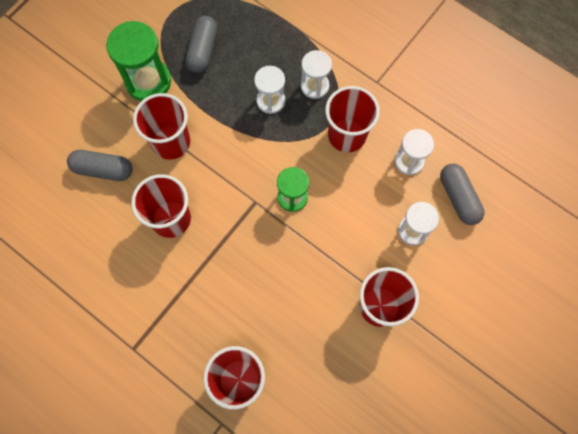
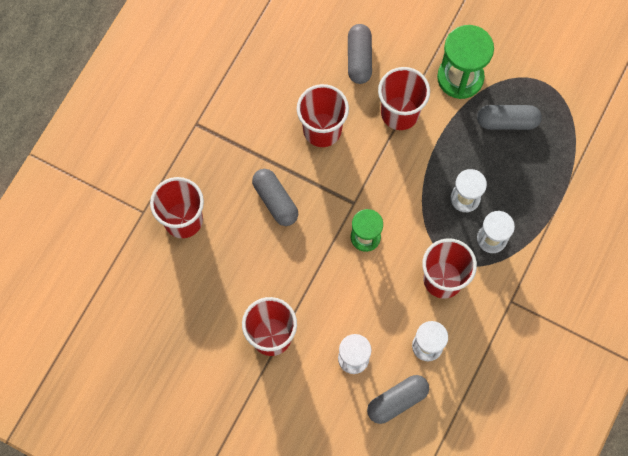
camera: 80 degrees right, 0 degrees up
none -> grey capsule [252,169,298,226]

